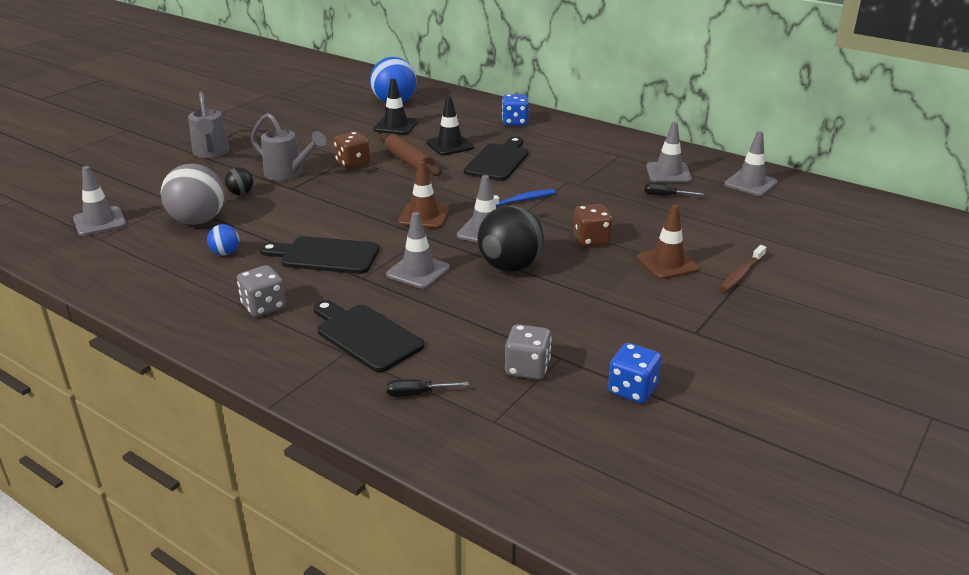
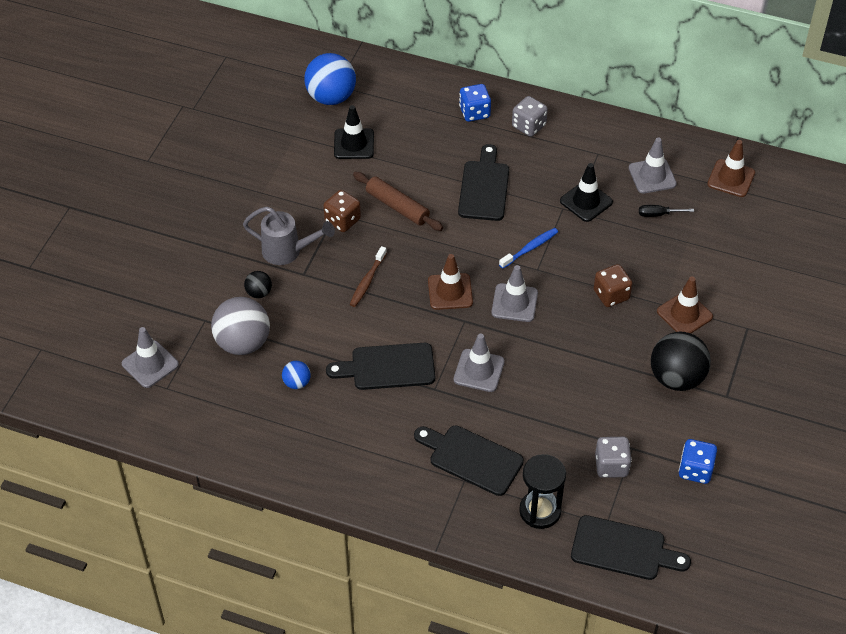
camera: 15 degrees left, 20 degrees up
grey watering can [188,91,229,158] -> none
grey dice [237,265,286,317] -> grey dice moved to [512,96,548,137]
black screwdriver [387,379,469,397] -> black hourglass [519,454,566,529]
black traffic cone [426,96,474,155] -> black traffic cone moved to [560,163,613,222]
black ball [477,205,544,272] -> black ball moved to [651,332,711,391]
brown toothbrush [720,245,766,292] -> brown toothbrush moved to [350,246,387,307]
grey traffic cone [724,131,778,196] -> brown traffic cone [707,140,755,197]
none -> black cutting board [571,515,691,580]

